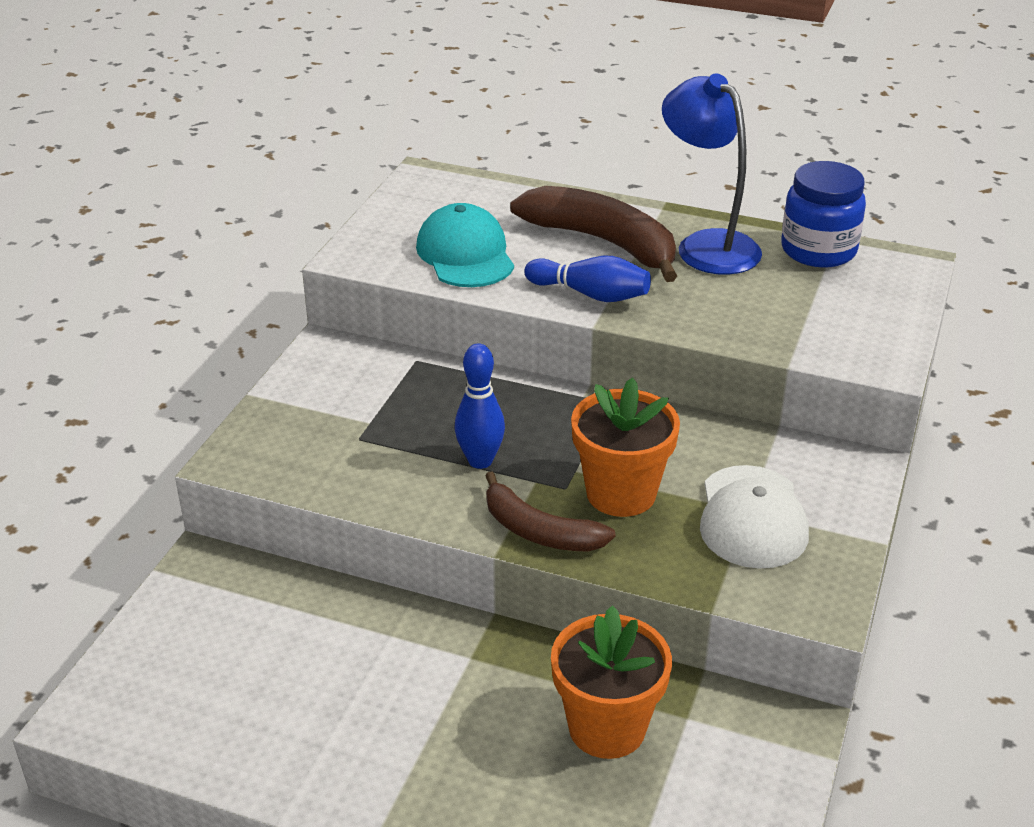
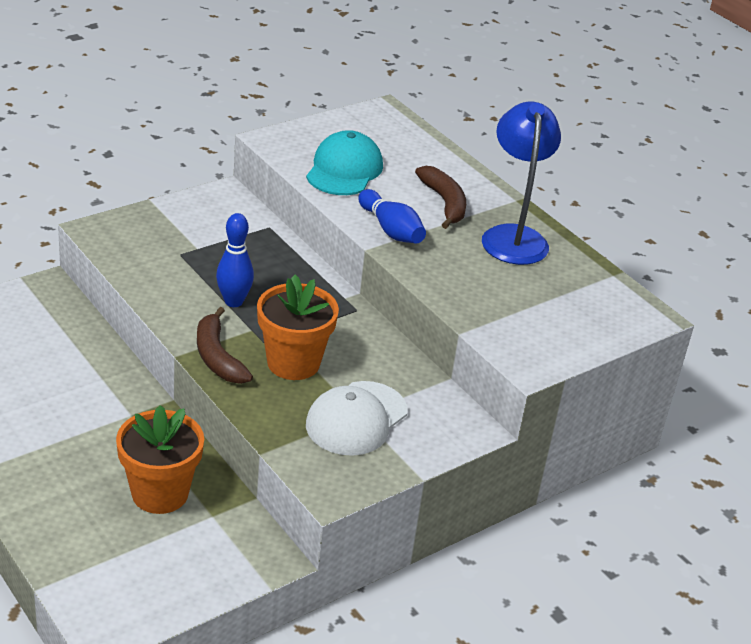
camera: 30 degrees right, 0 degrees up
brown banana [510,186,677,282] -> brown banana [415,166,466,229], size x0.63
blue jar [781,161,866,268] -> none

